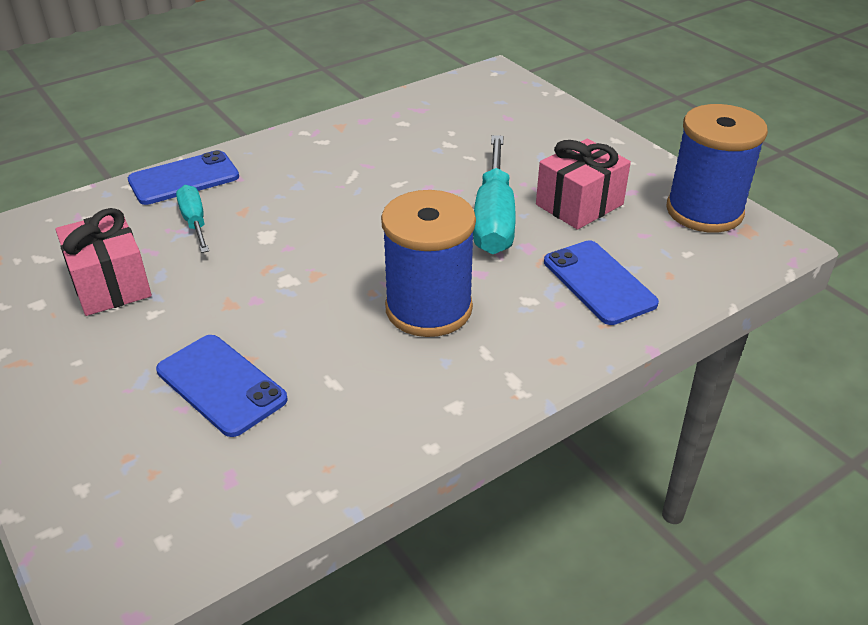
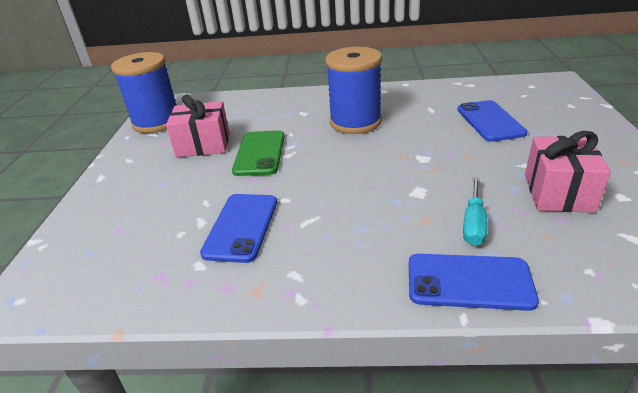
camera: 140 degrees left, 5 degrees down
turquoise screwdriver [473,135,516,254] -> green phone [232,130,285,176]
blue phone [544,240,659,325] -> blue phone moved to [200,194,277,263]

